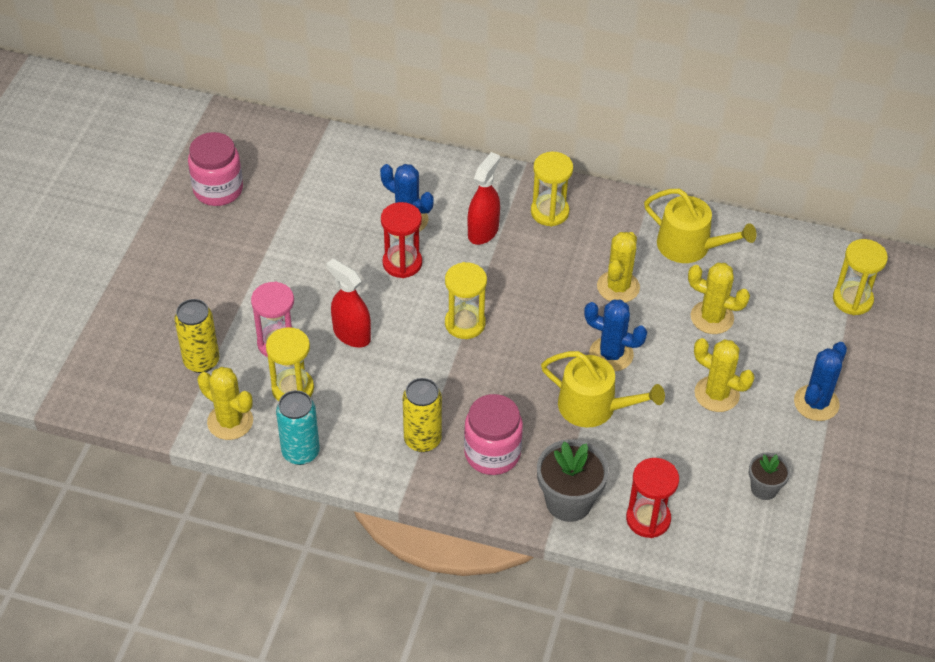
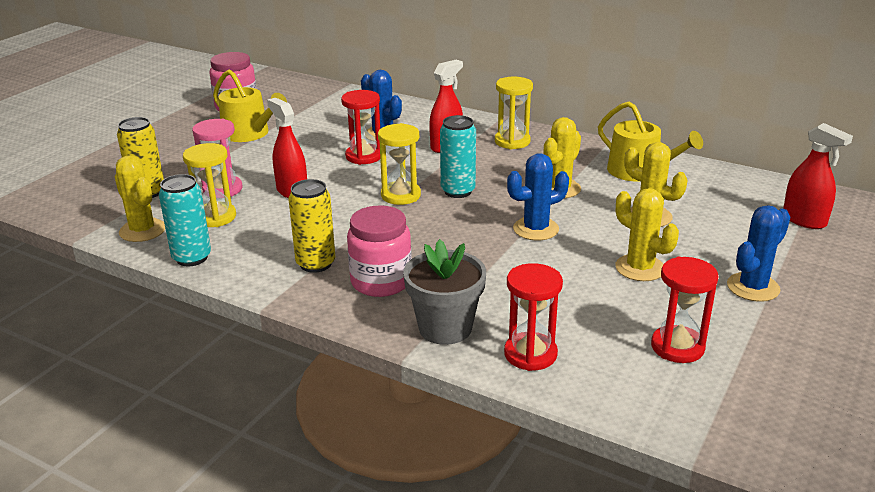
camera: 15 degrees right, 20 degrees down
yellow watering can [541,351,665,428] -> yellow watering can moved to [213,70,287,142]
blue cactus [584,300,647,372] -> blue cactus turned 60 degrees counterclockwise [507,153,569,241]
grey flower pot [749,453,791,500] -> red hourglass [651,257,719,363]
yellow hourglass [833,239,888,315] -> red spray bottle [783,123,853,229]
none -> turquoise can [440,115,476,198]

